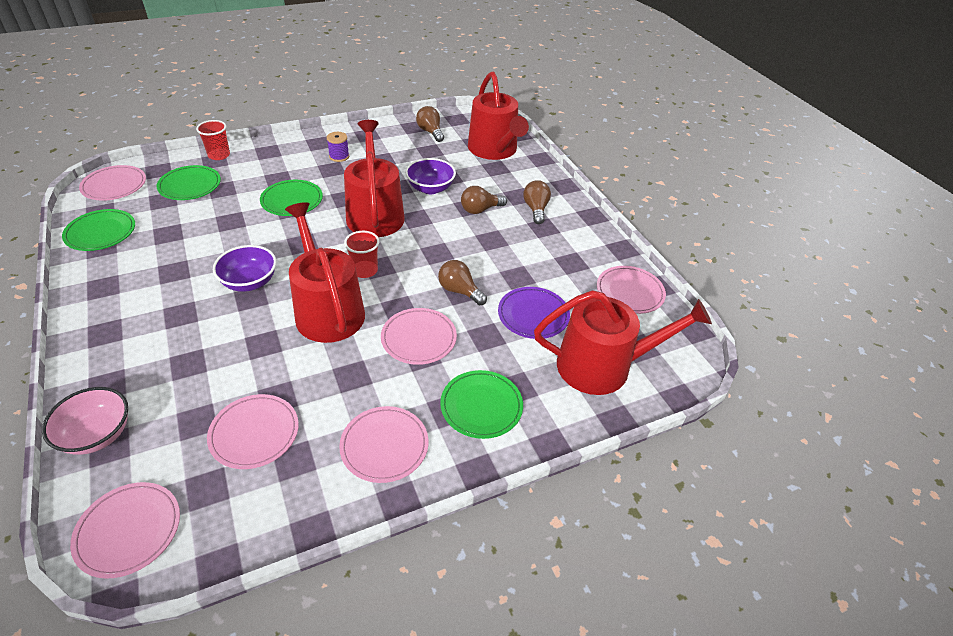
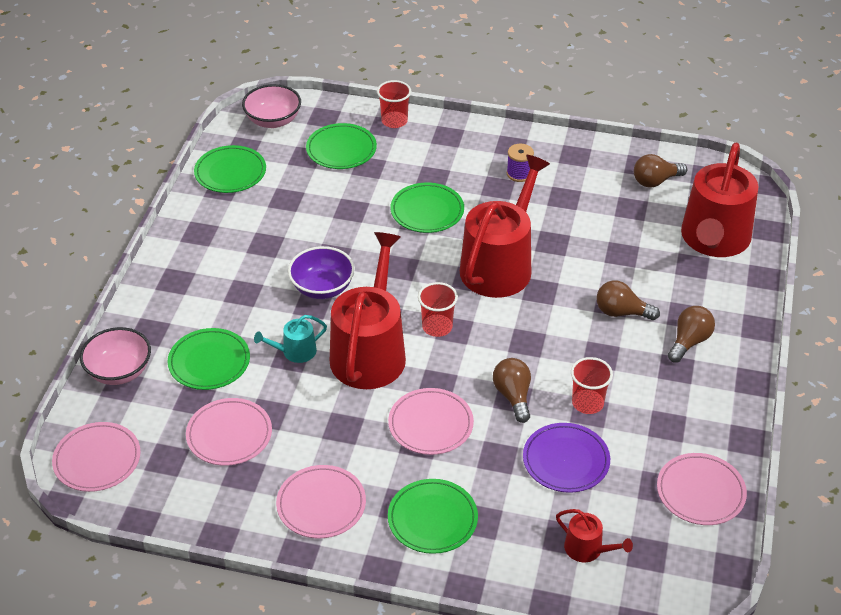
camera: 40 degrees right, 0 degrees up
pink plate [79,165,146,201] -> pink bowl [242,84,301,128]
purple bowl [405,158,456,194] -> none
brown light bulb [416,106,444,142] -> brown light bulb turned 120 degrees counterclockwise [634,154,687,187]
red watering can [534,290,712,395] -> red watering can [556,509,633,563], size x0.44
none -> green plate [168,328,250,390]
none -> turquoise watering can [254,315,327,363]
none -> red cup [571,357,613,414]

